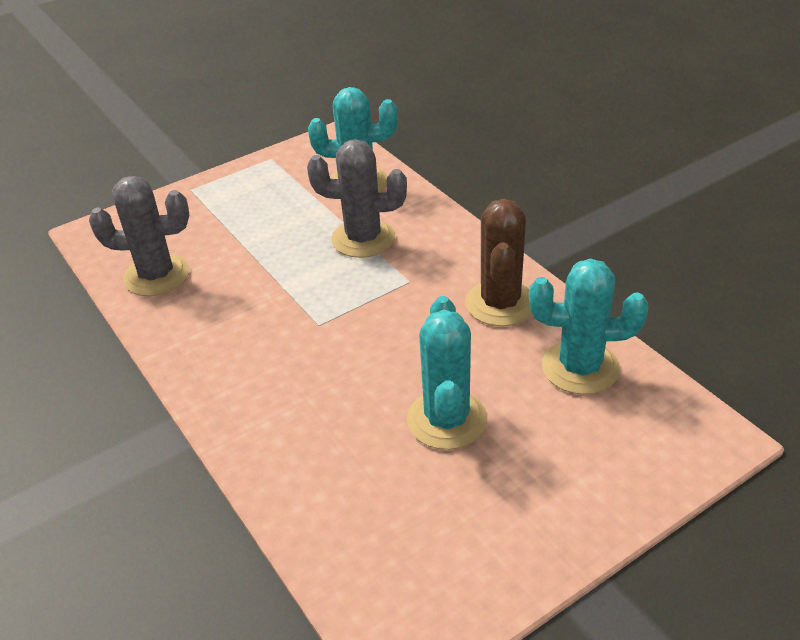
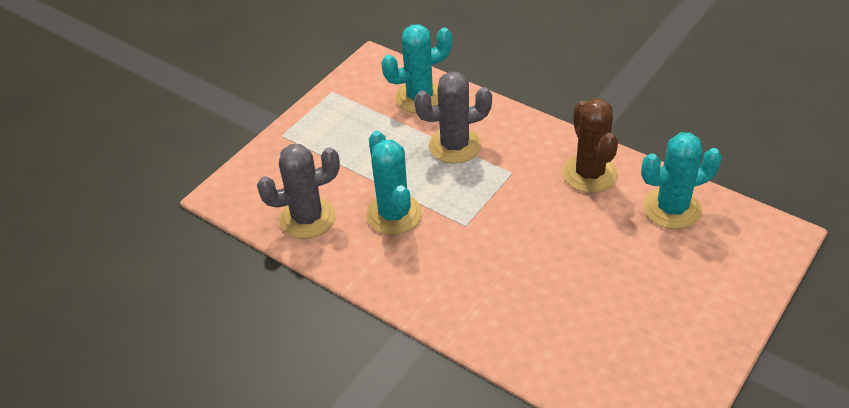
camera: 20 degrees left, 5 degrees up
turquoise cactus [407,296,487,450] -> turquoise cactus moved to [366,131,422,235]

